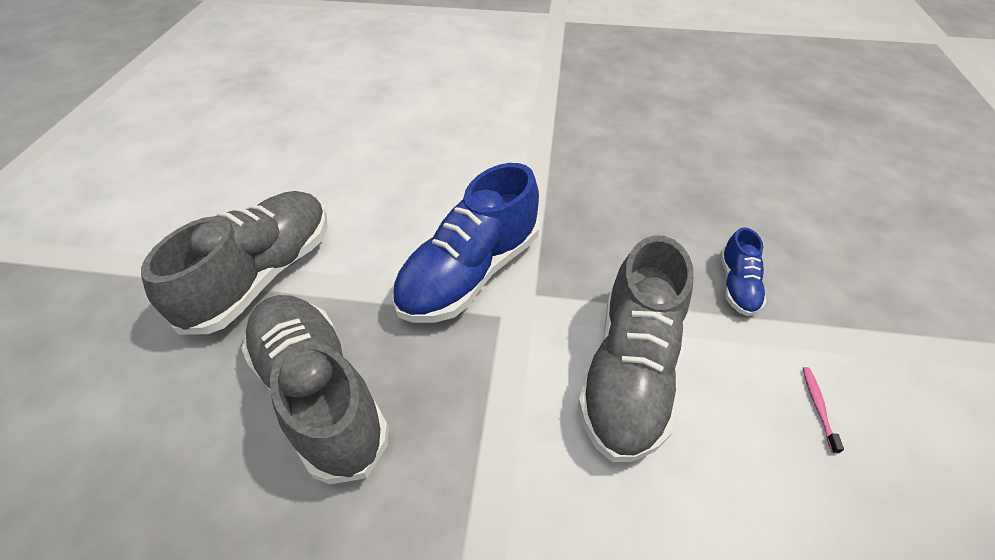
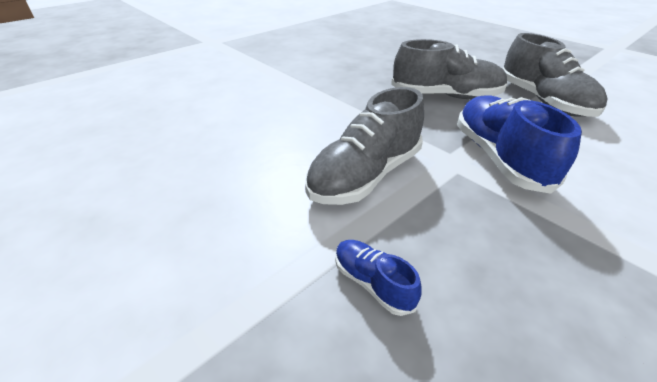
camera: 130 degrees right, 10 degrees down
grey shoe [578,235,694,462] -> grey shoe turned 105 degrees counterclockwise [305,87,424,205]
pink toothbrush [803,367,844,454] -> none

